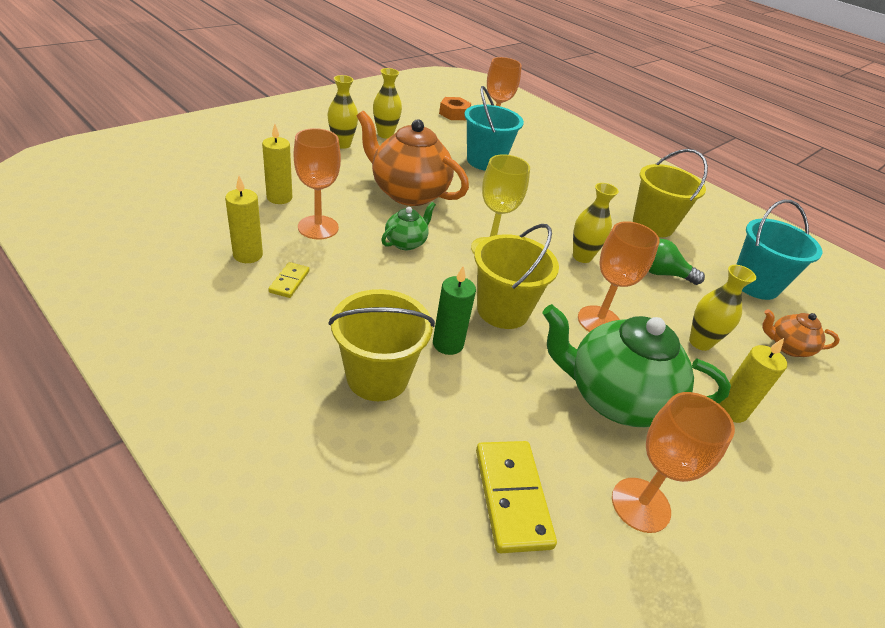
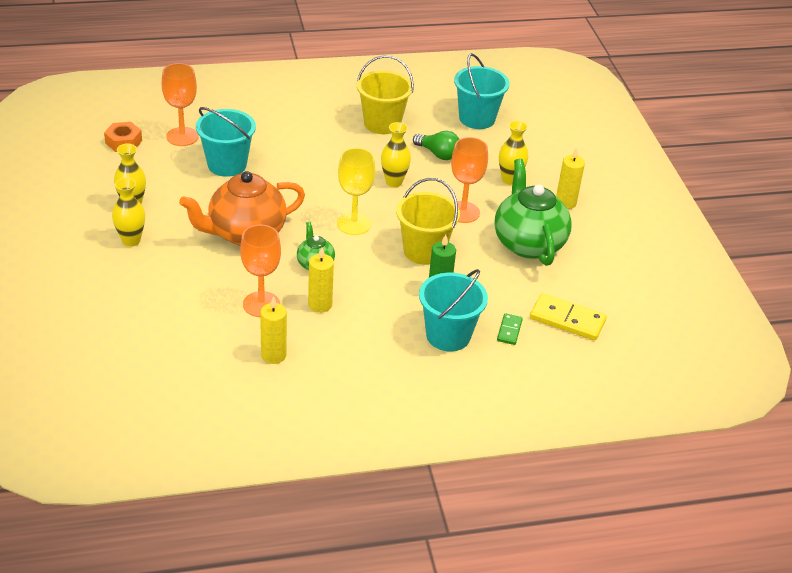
camera: 55 degrees left, 0 degrees up
yellow candle [262,124,292,204] -> yellow candle moved to [308,247,334,313]
yellow domino [268,262,310,298] -> none
yellow bucket [329,289,435,401] -> turquoise bucket [419,269,488,351]
green teapot [542,304,731,427] -> green teapot turned 120 degrees clockwise [494,159,572,266]
orange goblet [612,392,735,533] -> none
green light bulb [648,239,705,285] -> green light bulb turned 105 degrees counterclockwise [413,131,459,160]
orange teapot [762,309,840,357] -> none
none -> green domino [497,313,523,345]

